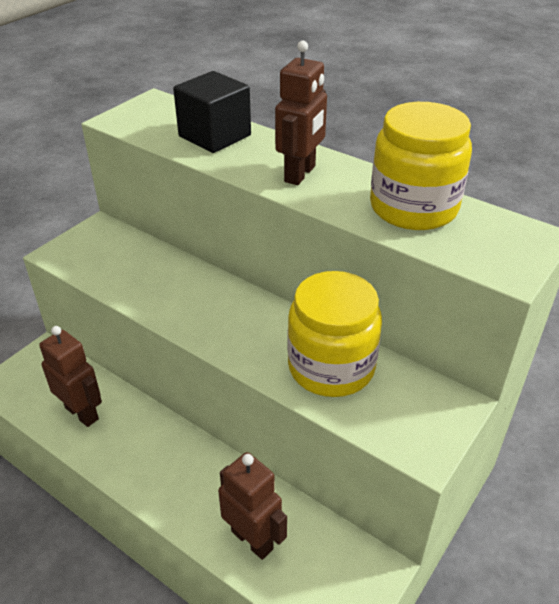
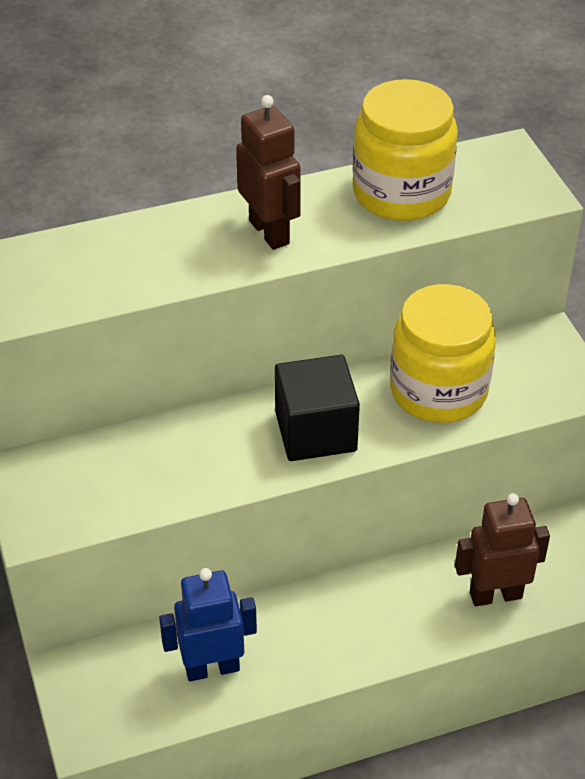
camera: 55 degrees left, 5 degrees up
brown robot [39,326,102,427] -> blue robot [159,568,257,681]
black cube [173,71,251,153] -> black cube moved to [275,355,360,461]

